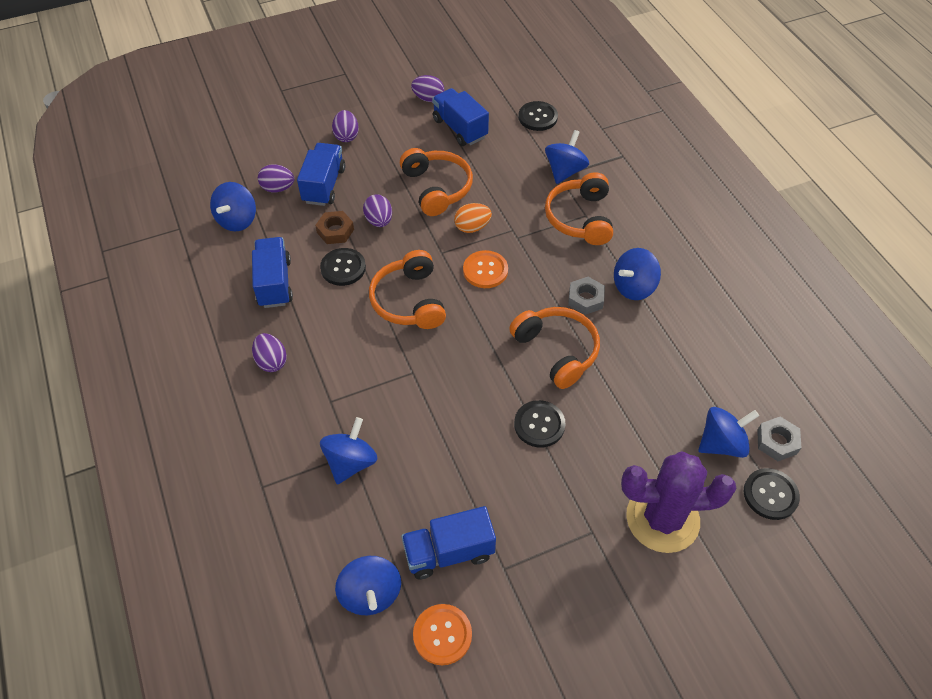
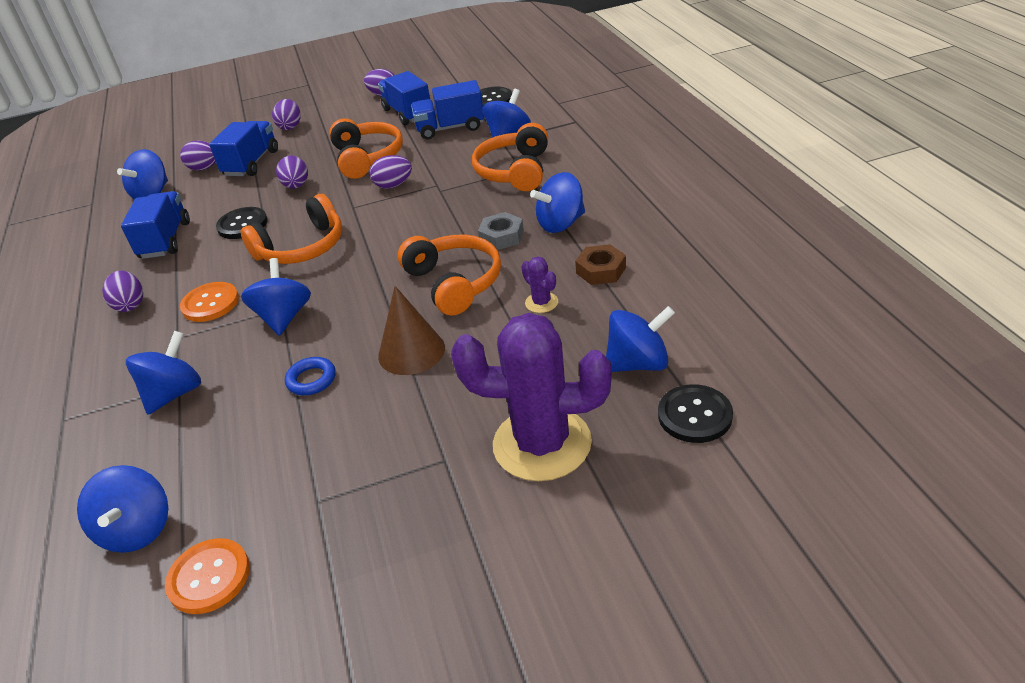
camera: 10 degrees right, 15 degrees down
brown nut [315,211,354,244] -> brown nut moved to [575,244,626,285]
orange headphones [369,250,446,329] -> orange headphones turned 120 degrees counterclockwise [241,194,342,264]
blue truck [401,506,496,579] -> blue truck moved to [411,80,484,139]
orange egg [454,203,492,233] -> purple egg [370,155,412,189]
orange button [463,250,508,288] -> orange button moved to [180,282,239,322]
black button [514,400,566,447] -> brown cone [378,286,445,375]
grey nut [757,417,801,461] -> none
none -> blue spinning top [241,258,311,336]
none -> blue ring [285,357,336,395]
none -> purple cactus [521,257,558,313]

